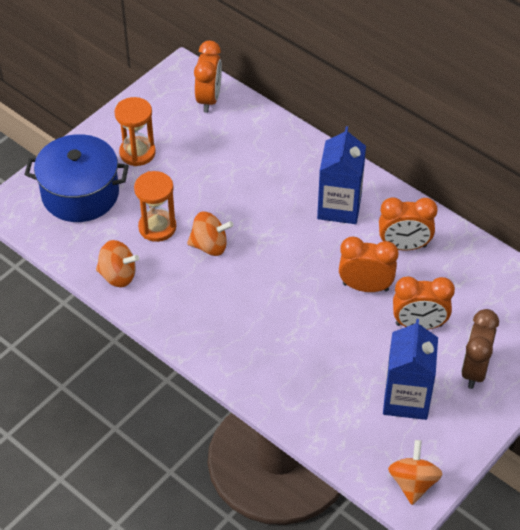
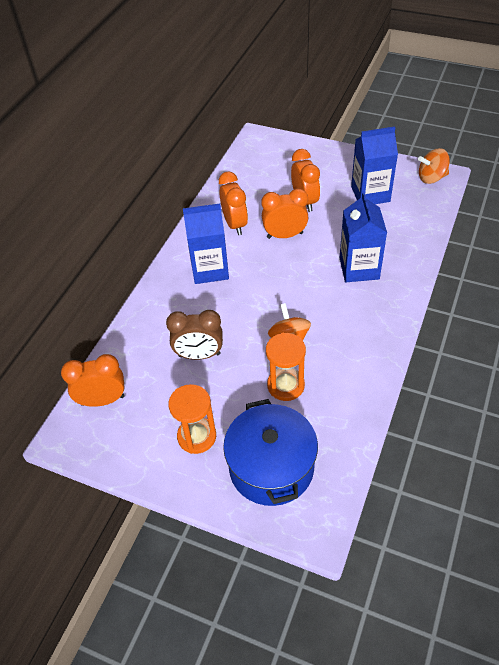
camera: 105 degrees left, 0 degrees up
orange spinning top [96,240,139,287] -> none
orange clock [339,237,398,292] -> orange clock turned 90 degrees clockwise [261,188,308,239]
brown clock [461,309,499,389] -> brown clock moved to [166,310,223,360]
none -> blue carton [340,192,387,282]

